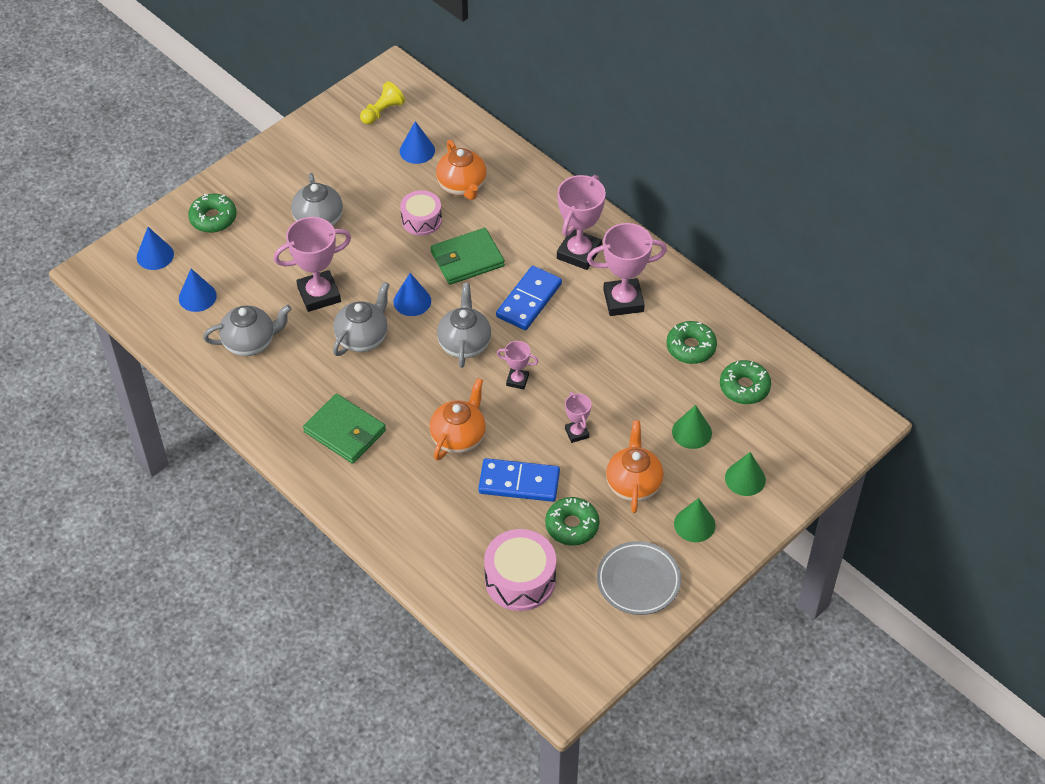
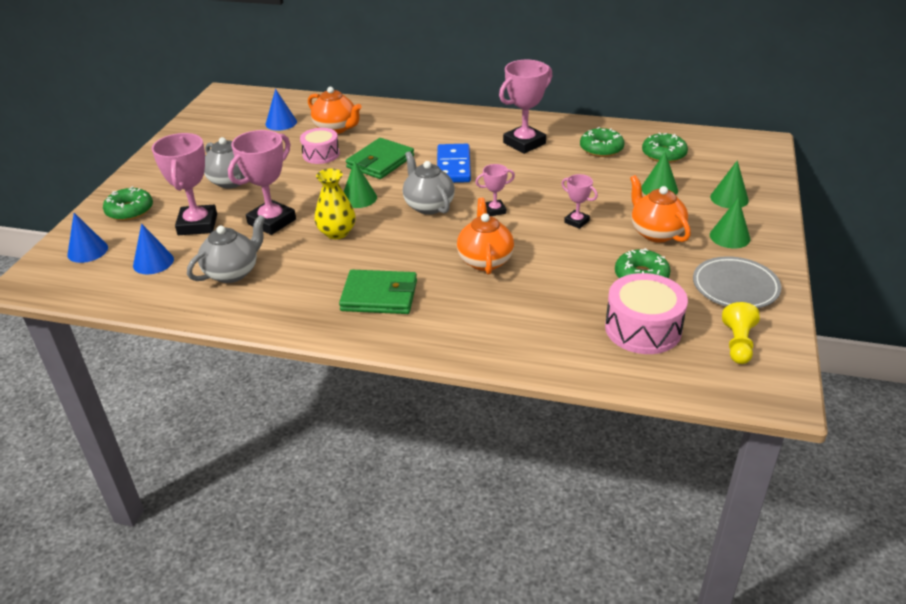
camera: 30 degrees left, 15 degrees down
grey teapot [333,282,390,356] -> yellow vase [314,168,356,239]
yellow pawn [360,81,405,124] -> yellow pawn moved to [722,302,760,364]
blue cone [393,273,431,316] -> green cone [343,161,377,208]
blue domino [478,458,560,502] -> none
pink trophy [557,175,606,270] -> pink trophy moved to [152,133,217,235]

